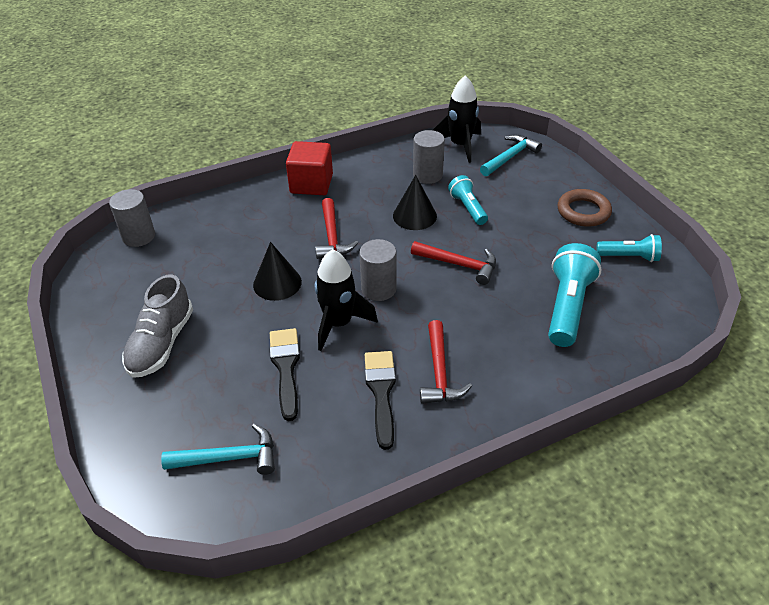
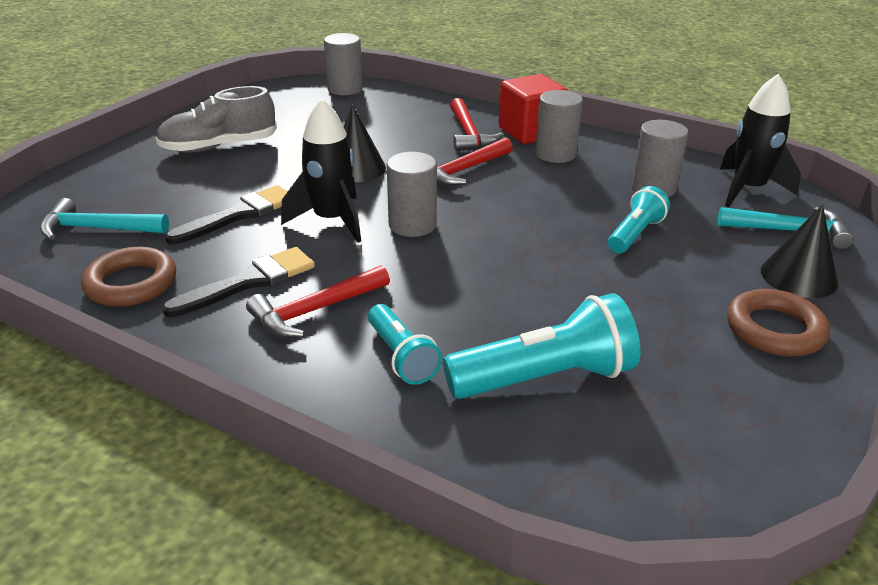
camera: 55 degrees right, 10 degrees down
turquoise hammer [161,424,275,475] -> turquoise hammer turned 135 degrees clockwise [40,198,169,240]
black cone [393,175,437,230] -> black cone moved to [761,204,838,298]
red hammer [411,241,496,285] -> red hammer moved to [450,98,504,151]
turquoise flashlight [596,234,662,262] -> turquoise flashlight moved to [368,304,442,385]
none -> brown ring [81,247,176,307]
none -> grey cylinder [535,90,583,163]

